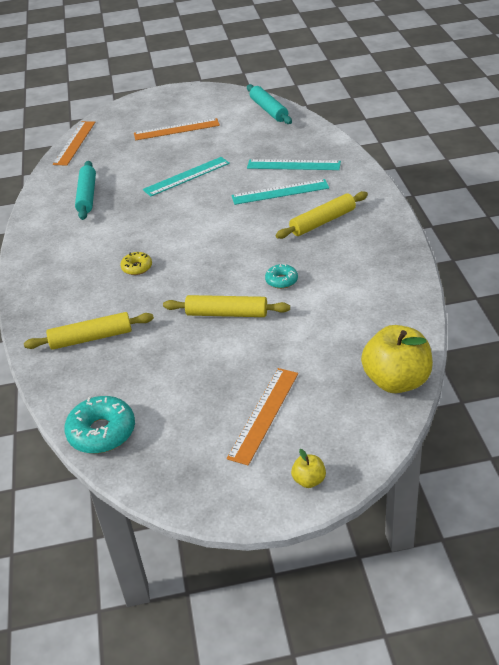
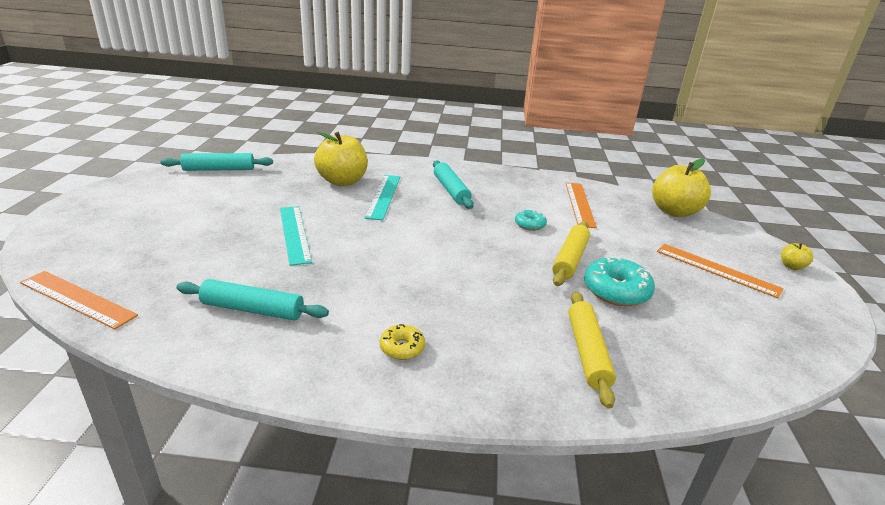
camera: 80 degrees left, 10 degrees down
turquoise donut [64,396,135,454] -> turquoise donut moved to [584,257,655,306]
yellow donut [120,252,152,275] -> yellow donut moved to [380,324,425,360]
orange ruler [134,118,220,140] -> orange ruler moved to [565,182,597,228]
turquoise ruler [247,159,341,170] -> yellow apple [314,132,368,186]
yellow rolling pin [276,191,368,239] -> turquoise rolling pin [433,160,474,209]

